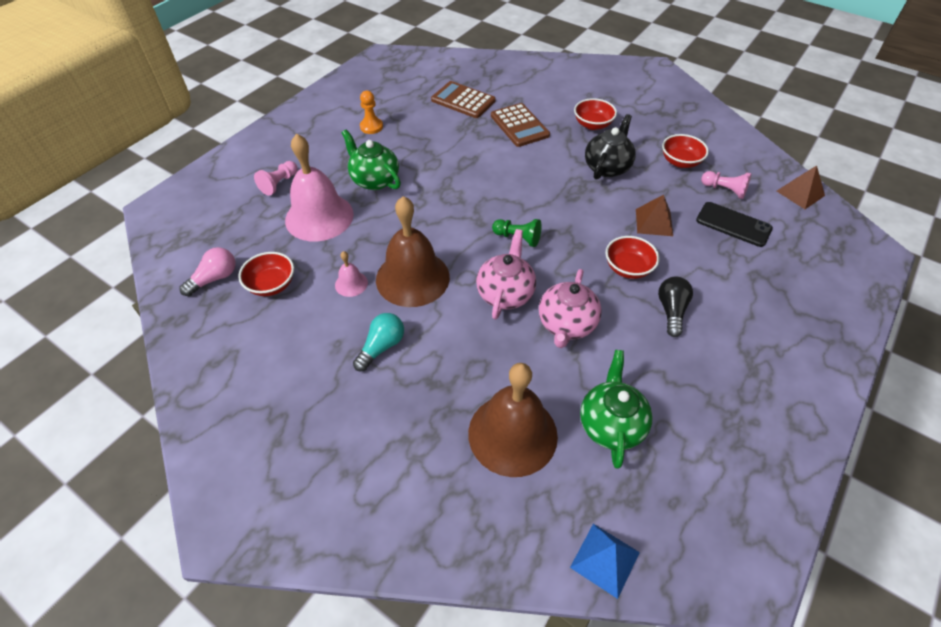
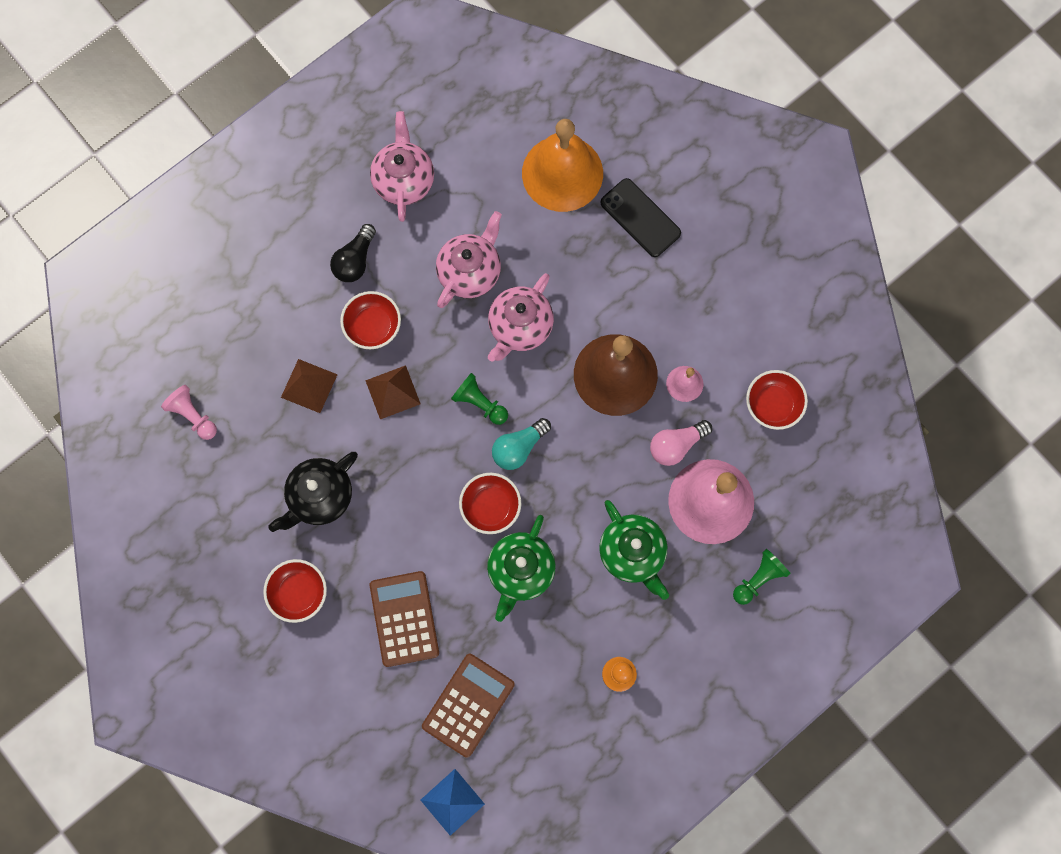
camera: 165 degrees left, 25 degrees up
pink light bulb [179,247,236,296] -> pink light bulb moved to [650,420,712,466]
pink pawn [254,161,298,196] -> green pawn [733,549,790,605]
turquoise light bulb [353,313,404,371] -> turquoise light bulb moved to [492,418,551,470]
brown calculator [431,81,496,118] -> brown calculator turned 105 degrees counterclockwise [422,654,515,758]
brown bell [468,363,558,477] -> orange bell [522,119,603,212]
blue pyramid [570,524,640,599] -> blue pyramid moved to [421,769,485,836]
green teapot [580,350,652,469] -> green teapot moved to [487,515,556,622]
red bowl [662,134,709,168] -> red bowl moved to [459,473,521,534]
black phone [696,202,773,247] -> black phone moved to [600,178,681,257]
brown pyramid [777,165,825,209] -> brown pyramid moved to [365,365,420,420]
none -> pink teapot [370,111,434,222]

